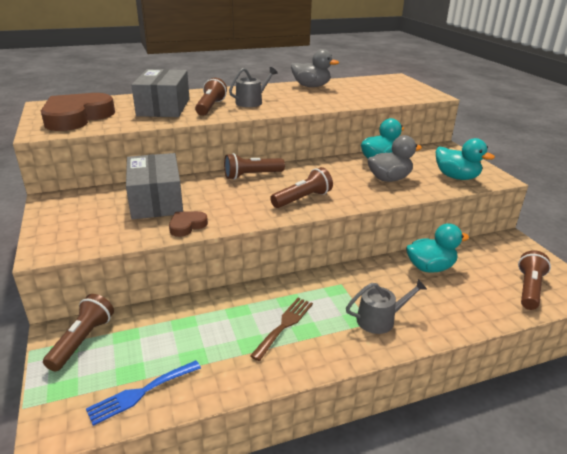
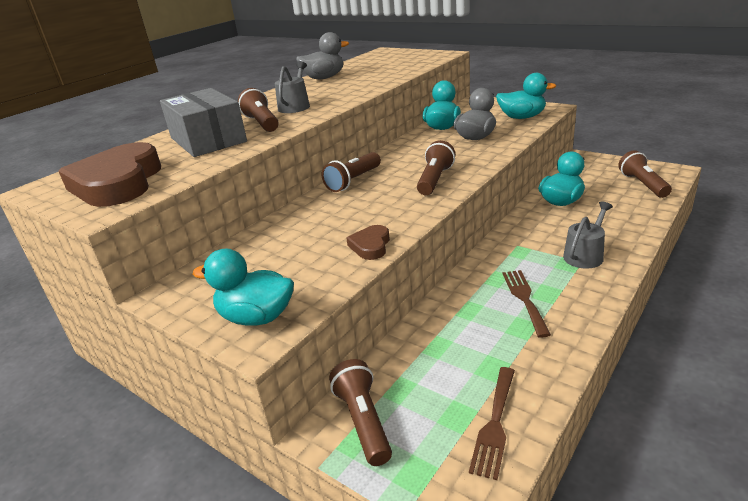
camera: 30 degrees left, 0 degrees up
blue fork [86,360,201,426] -> brown fork [469,367,515,480]
grey box [126,153,183,220] -> none
none -> turquoise duck [193,249,294,326]

